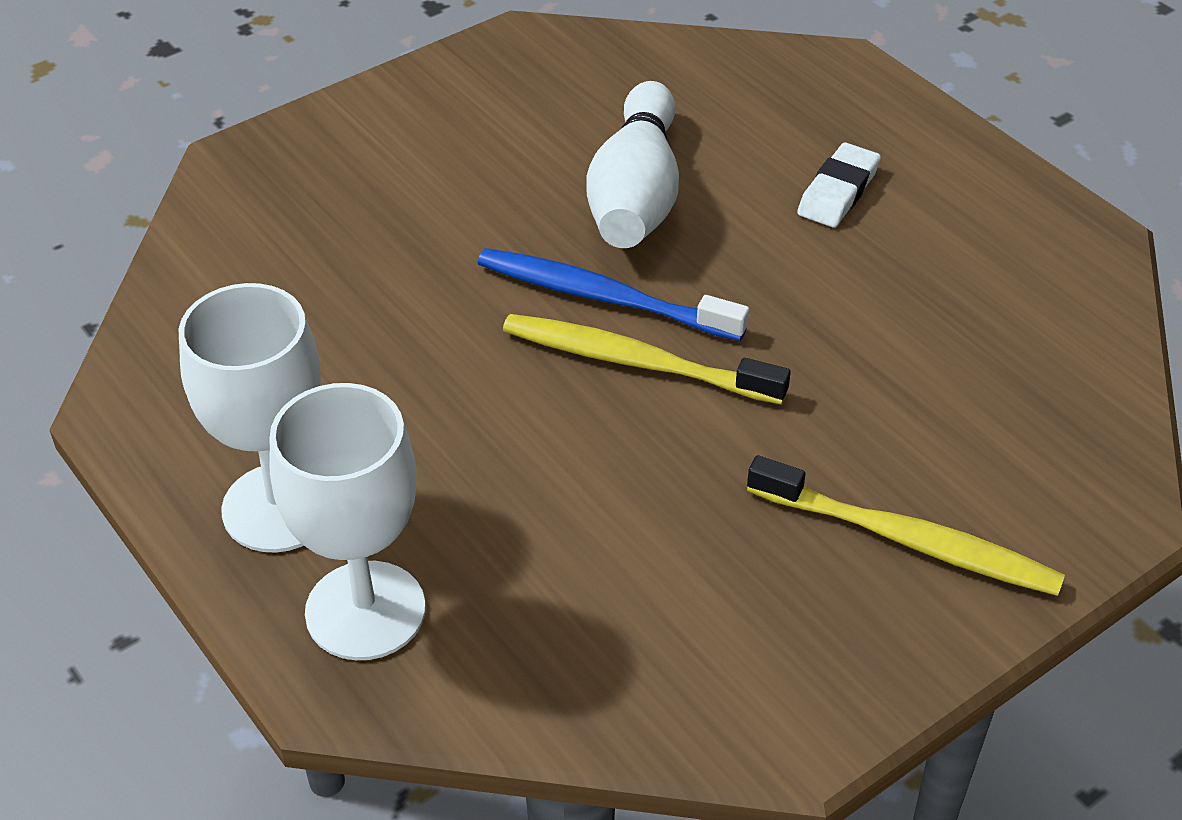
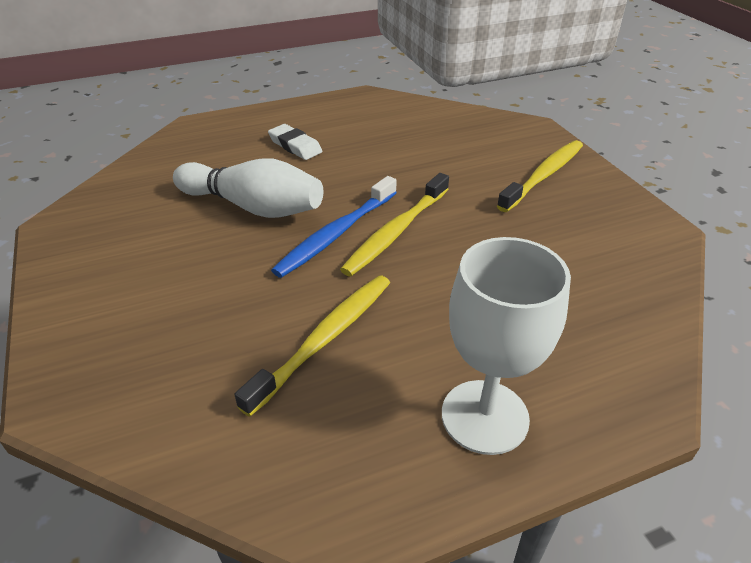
camera: 75 degrees left, 5 degrees down
white goblet [269,383,425,660] -> none
none -> yellow toothbrush [235,275,390,417]

